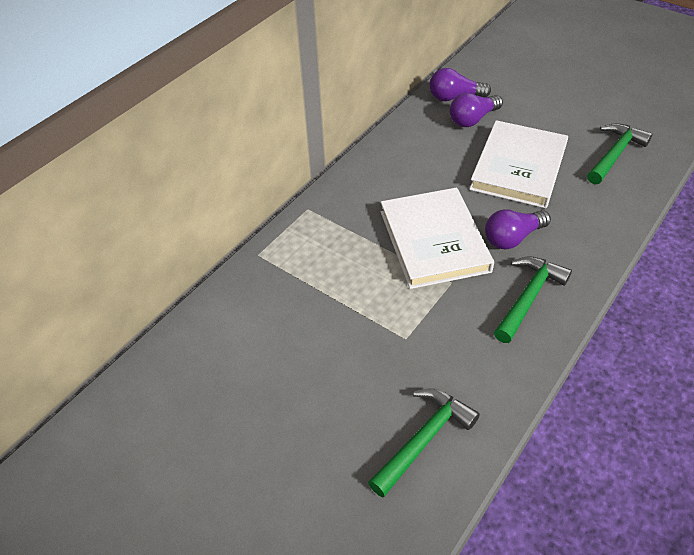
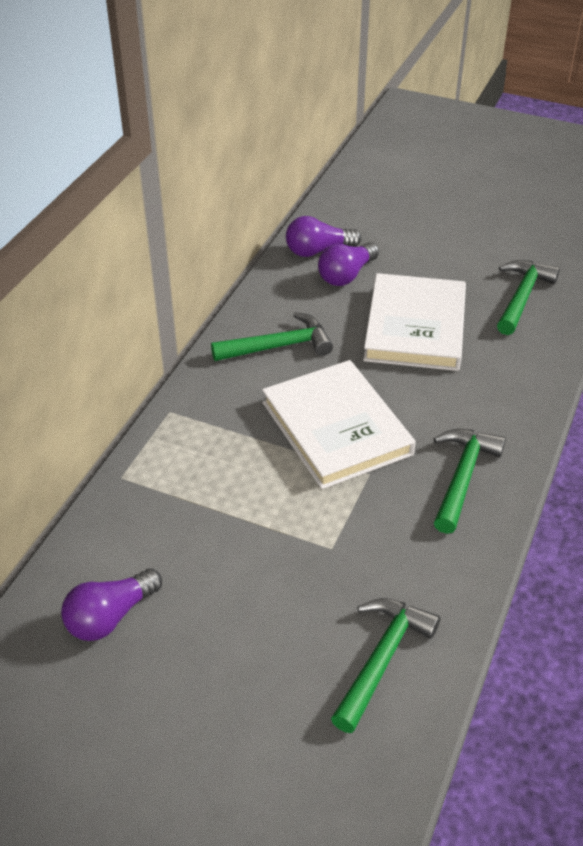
camera: 15 degrees left, 5 degrees down
purple light bulb [485,209,551,249] -> purple light bulb moved to [61,568,162,641]
none -> green hammer [211,312,333,361]

